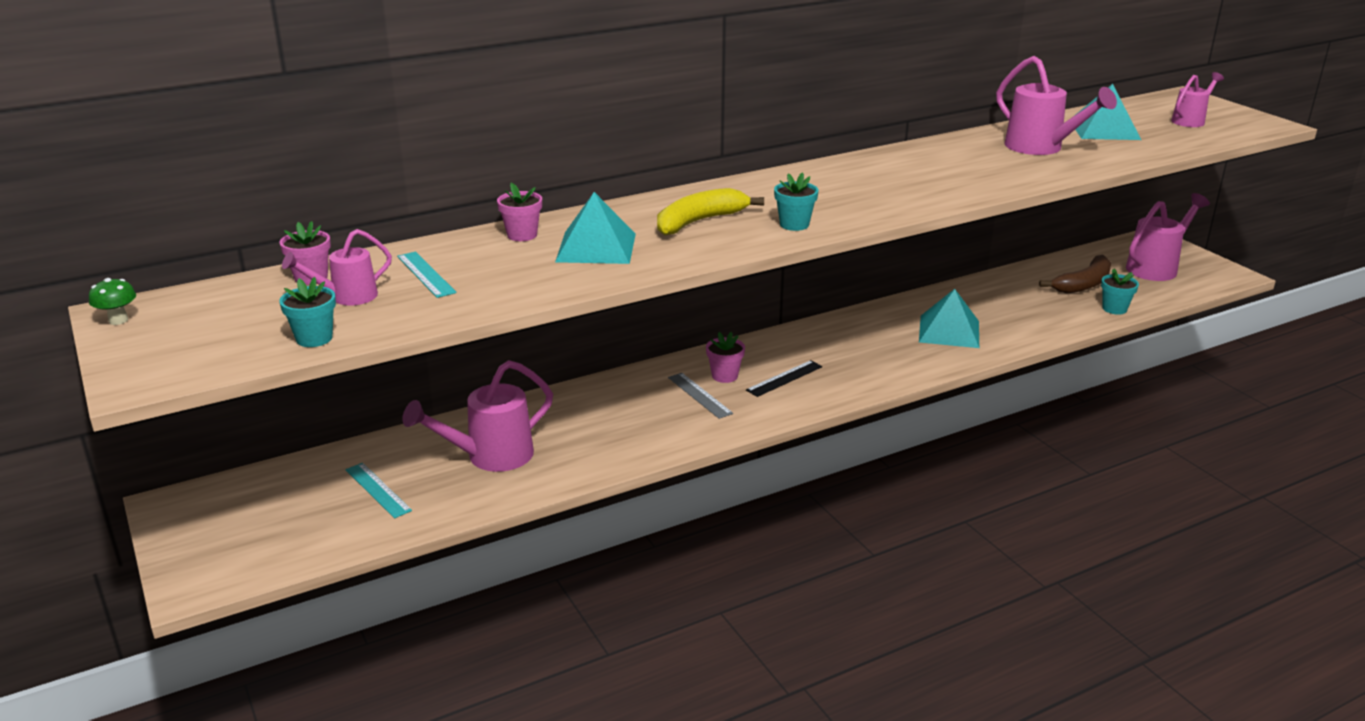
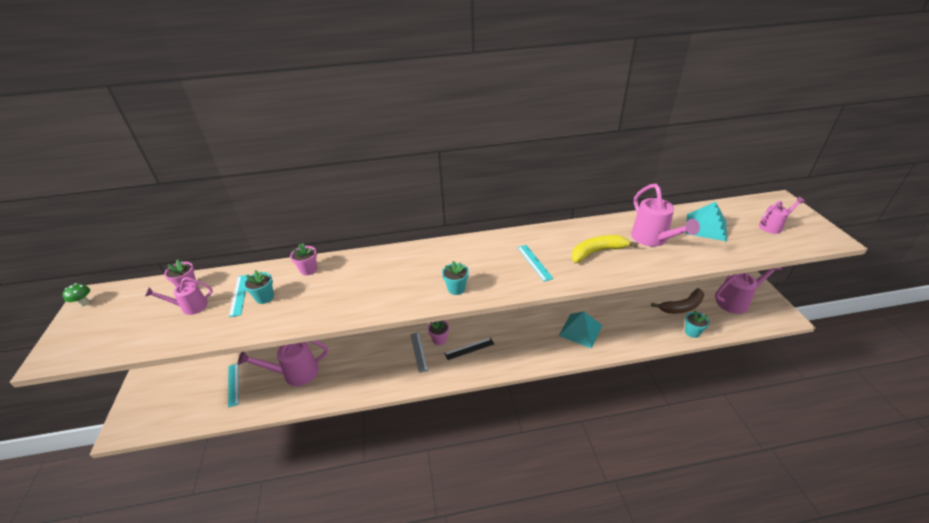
camera: 20 degrees right, 10 degrees up
turquoise flower pot [279,277,336,347] -> turquoise flower pot moved to [243,270,274,304]
turquoise pyramid [555,192,636,264] -> none
yellow banana [657,188,764,235] -> yellow banana moved to [571,235,638,263]
none -> turquoise ruler [517,245,554,282]

